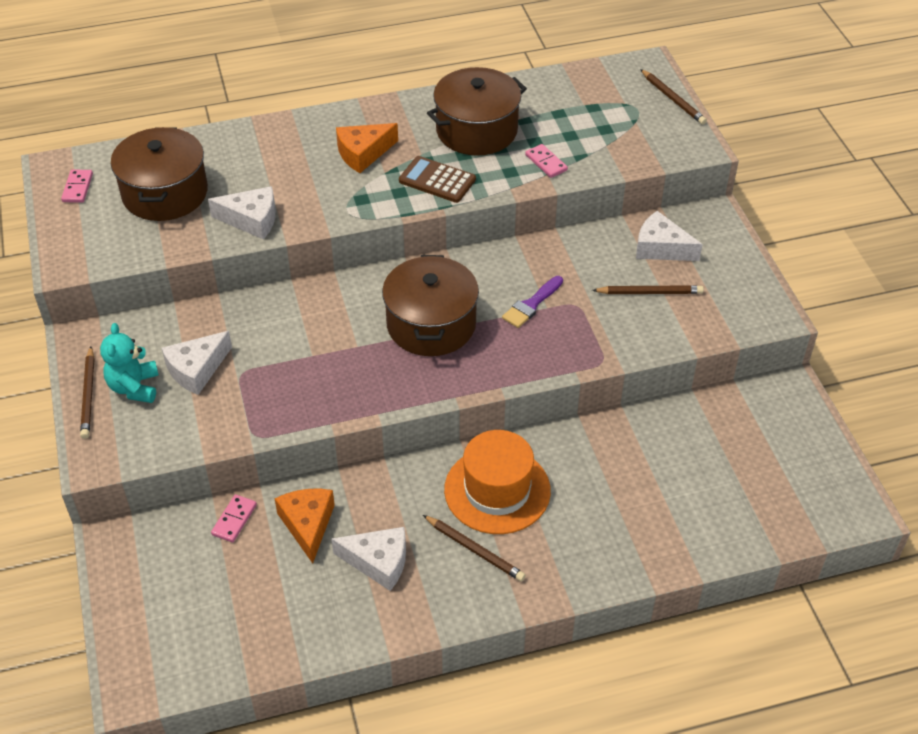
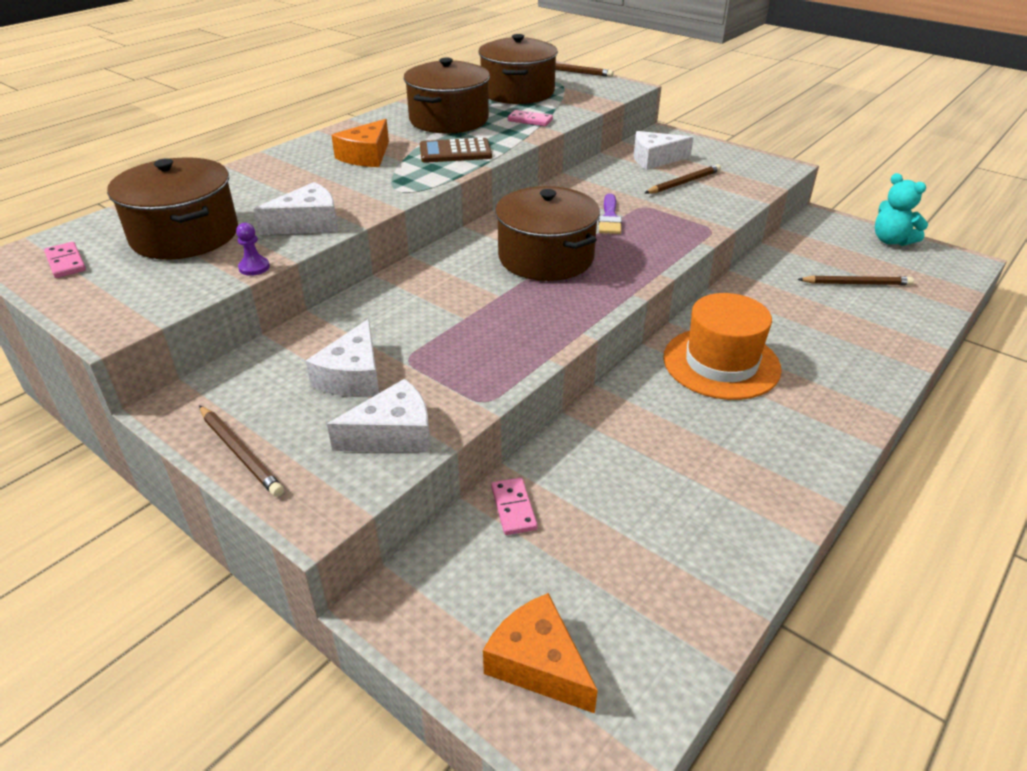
camera: 35 degrees left, 10 degrees down
turquoise teddy bear [100,323,159,403] -> turquoise teddy bear moved to [875,173,928,246]
orange cheese [275,489,335,563] -> orange cheese moved to [483,593,598,713]
white cheese [331,527,406,591] -> white cheese moved to [327,379,430,453]
brown pencil [423,515,526,582] -> brown pencil moved to [797,275,914,285]
none -> purple pawn [236,223,270,276]
none -> brown pot [478,34,558,104]

